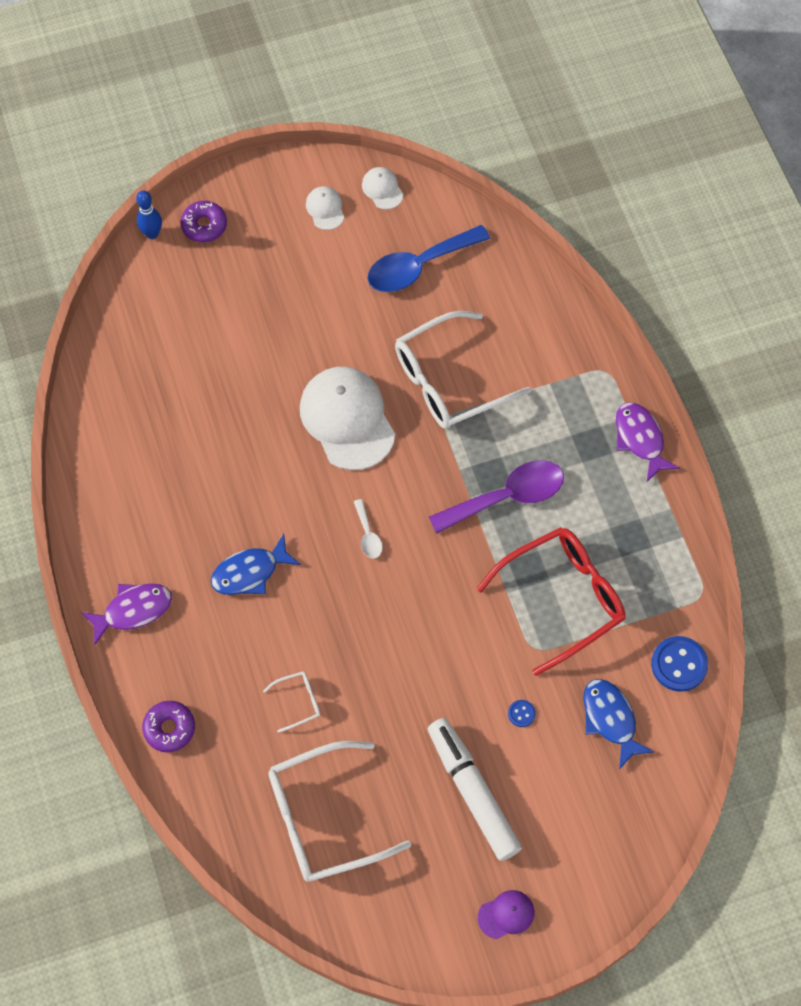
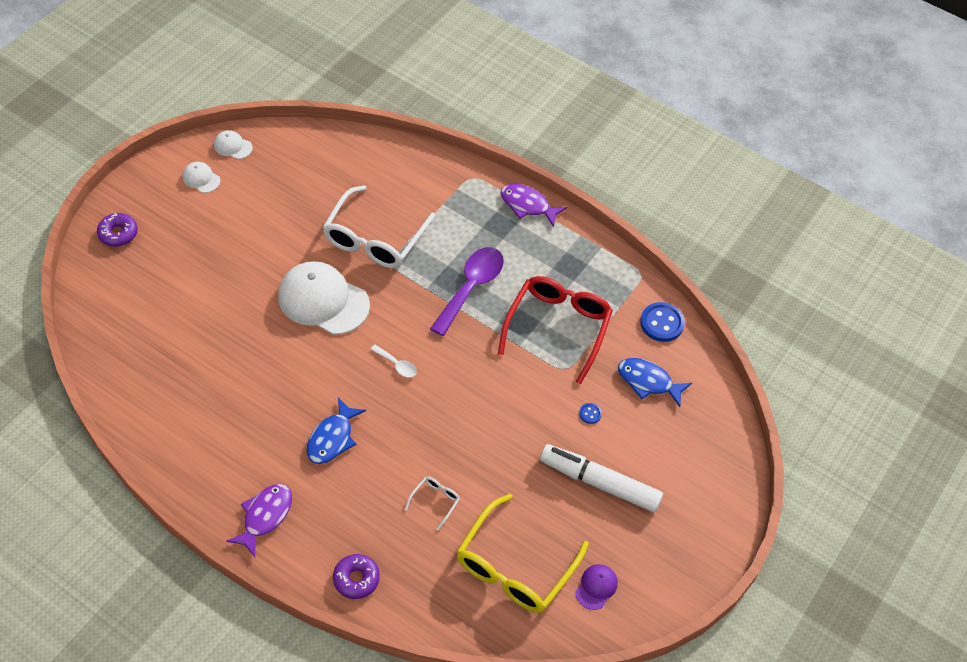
camera: 40 degrees left, 10 degrees down
blue bowling pin [136,190,162,239] -> none
white glasses [268,741,411,882] -> yellow glasses [457,494,589,613]
blue spoon [368,225,490,292] -> none
purple cap [478,890,534,939] -> purple cap moved to [576,564,618,610]

